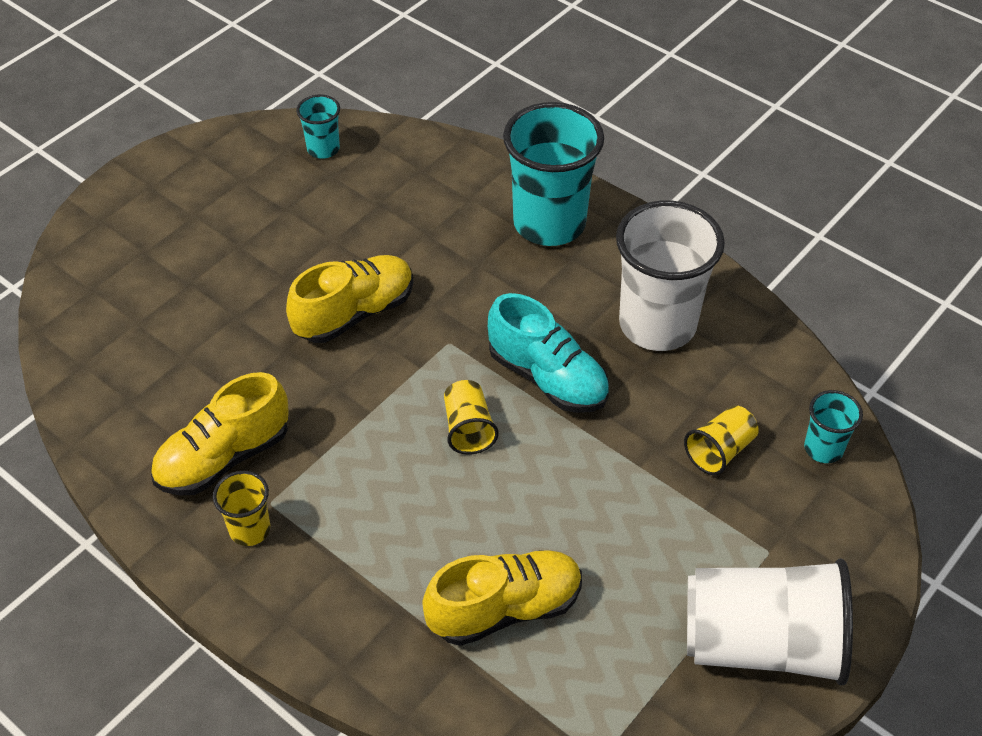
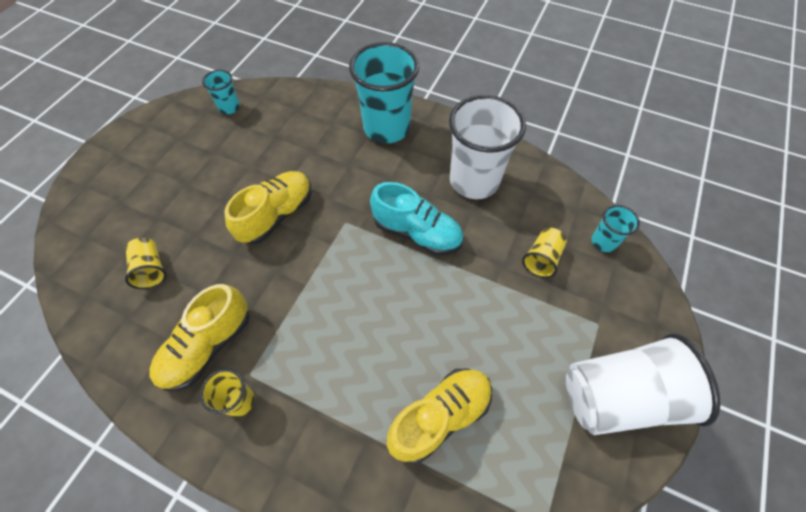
camera: 15 degrees left, 10 degrees up
yellow cup [444,380,499,455] -> yellow cup moved to [125,238,167,289]

